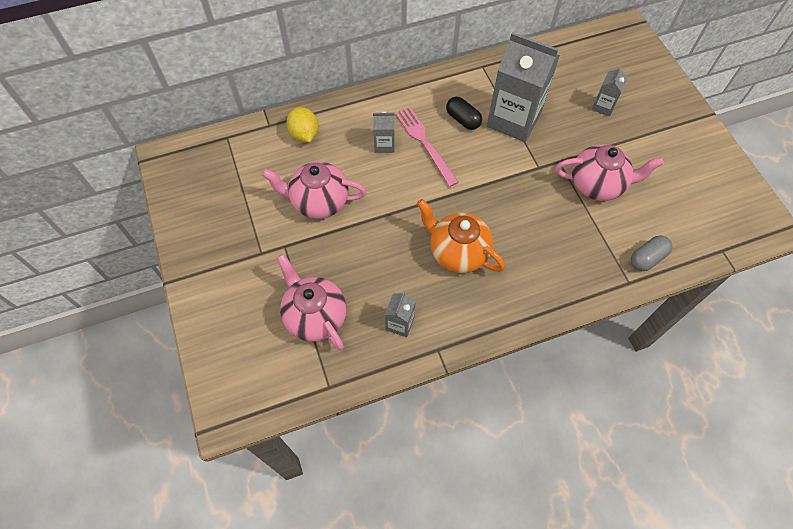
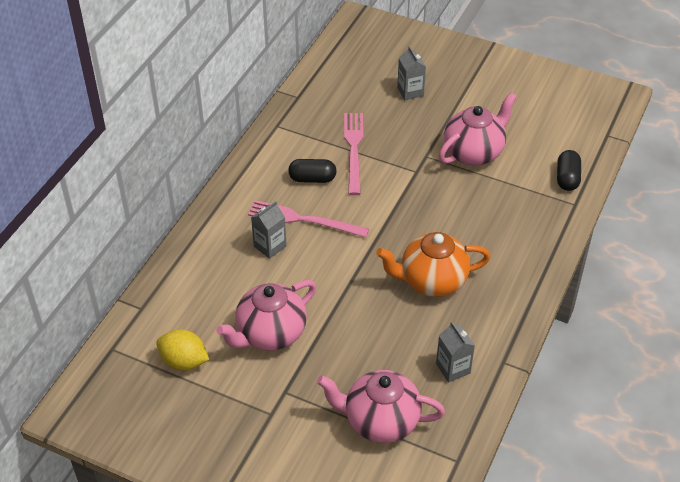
camera: 45 degrees left, 15 degrees down
yellow lemon [287,107,318,142] -> yellow lemon moved to [156,329,209,371]
grey carton [487,32,560,142] -> pink fork [344,113,363,195]
grey capsule [631,235,672,271] -> black capsule [557,150,581,191]

